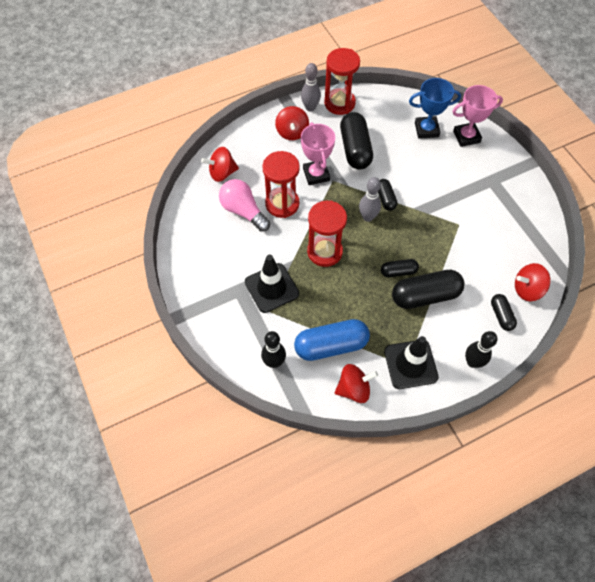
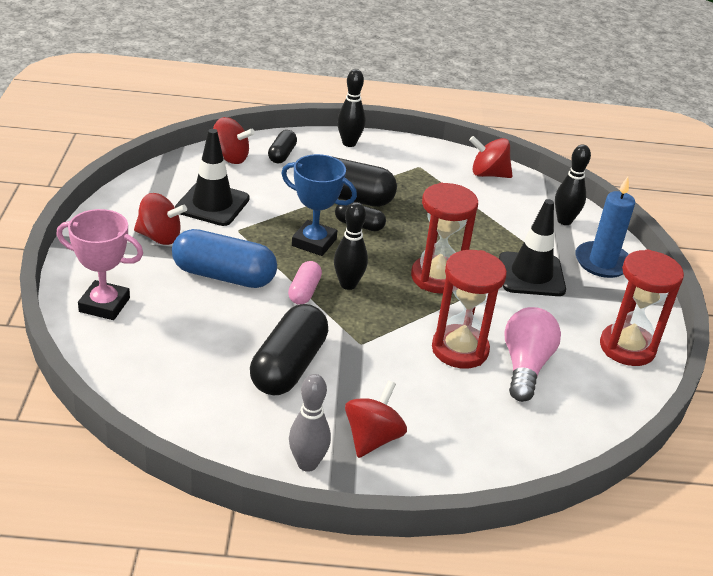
camera: 155 degrees left, 25 degrees down
red spinning top [201,147,239,182] -> red spinning top moved to [134,193,187,245]
pink light bulb [219,179,270,232] -> pink light bulb turned 150 degrees counterclockwise [504,307,561,402]
blue capsule [294,319,370,361] -> blue capsule moved to [172,229,277,288]
pink trophy [301,122,335,185] -> none
red hourglass [324,48,360,115] -> red hourglass moved to [600,249,684,366]
grey bowling pin [359,177,381,222] -> black bowling pin [334,202,368,290]
black capsule [378,179,398,211] -> pink capsule [288,261,322,305]
black traffic cone [384,336,439,389] -> black traffic cone moved to [175,129,250,226]
blue trophy [409,78,461,139] -> blue trophy moved to [281,154,357,256]
none -> blue candle [575,177,635,278]

